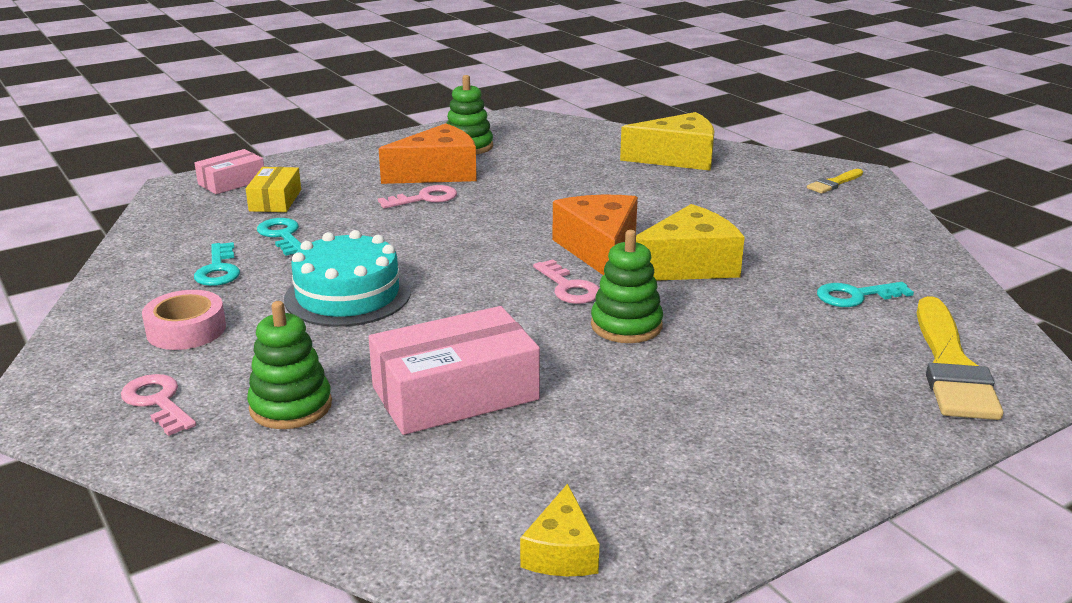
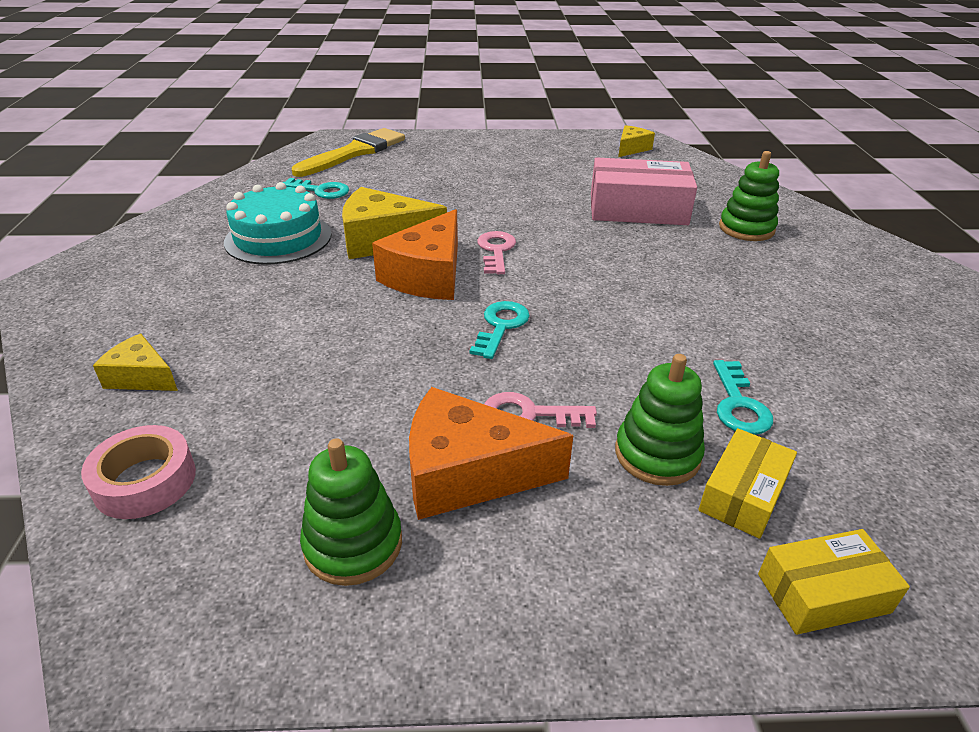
camera: 150 degrees left, 10 degrees up
pink key [121,374,196,436] -> none
pink tape [142,290,226,350] -> pink tape moved to [81,425,196,519]
turquoise key [194,242,240,286] -> turquoise key moved to [470,301,530,359]
pink box [195,149,264,194] -> yellow box [758,529,910,635]
turquoise cake [284,230,411,327] -> turquoise cake moved to [224,182,332,265]
green stacking toy [591,230,663,343] -> green stacking toy moved to [615,354,705,486]
yellow cheese [620,112,714,170] -> yellow cheese [93,334,178,391], size x0.56
yellow brush [807,169,863,194] -> none

